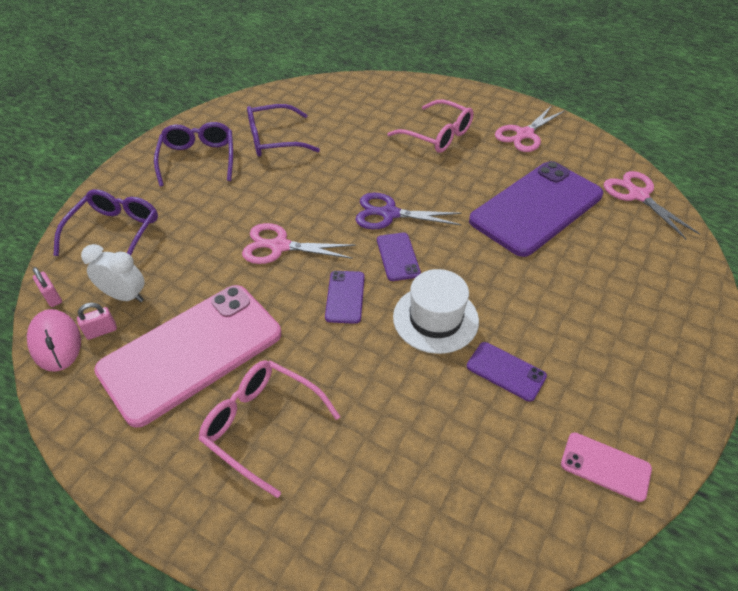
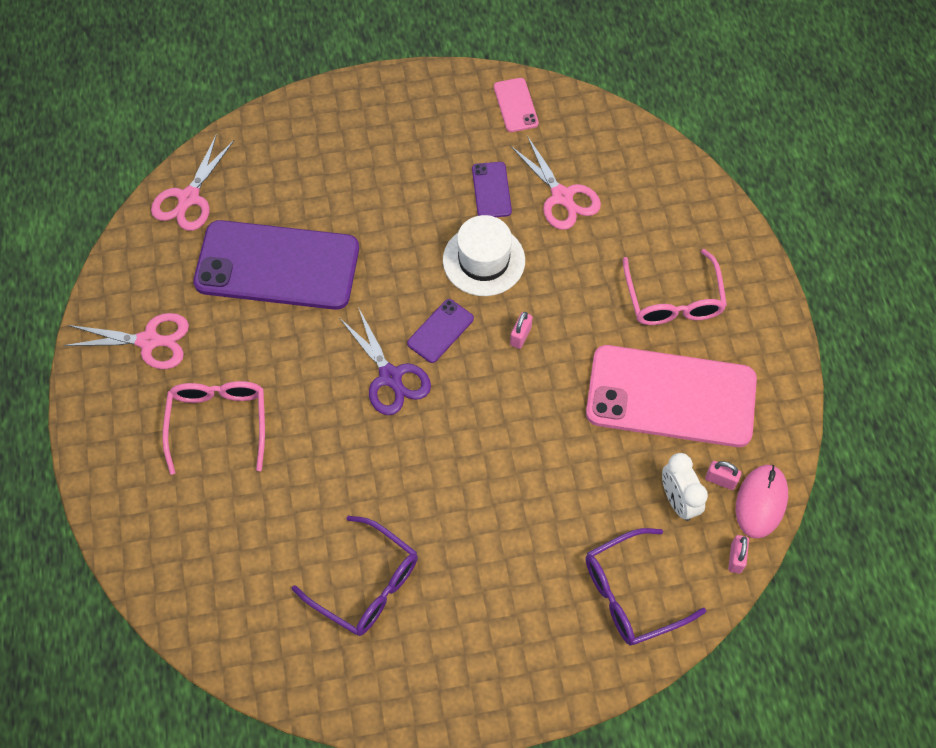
camera: 130 degrees left, 15 degrees up
purple glasses [154,122,233,187] -> none
pink scissors [242,223,356,264] -> pink scissors moved to [510,136,601,230]
purple phone [325,271,365,324] -> pink padlock [510,312,533,349]

